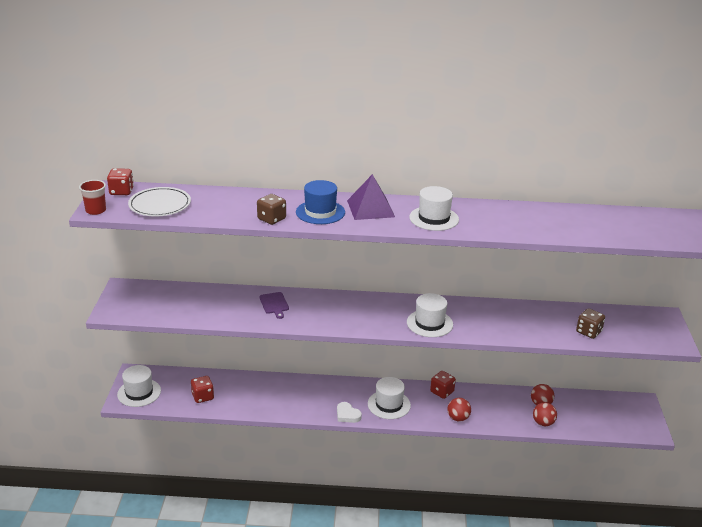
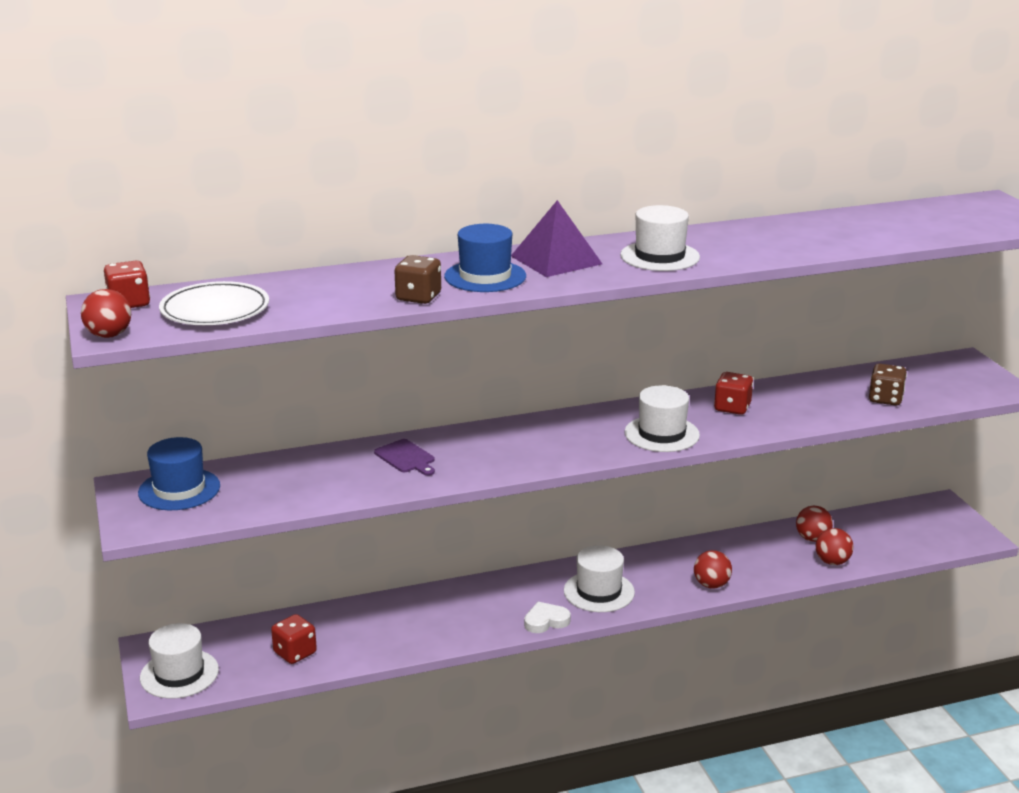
camera: 20 degrees left, 5 degrees down
red cup [79,180,106,215] -> red ball [81,289,131,338]
white heart [337,402,362,423] -> white heart turned 135 degrees clockwise [524,602,571,633]
red dice [430,371,456,399] -> red dice moved to [714,372,753,415]
none -> blue hat [138,437,220,510]

